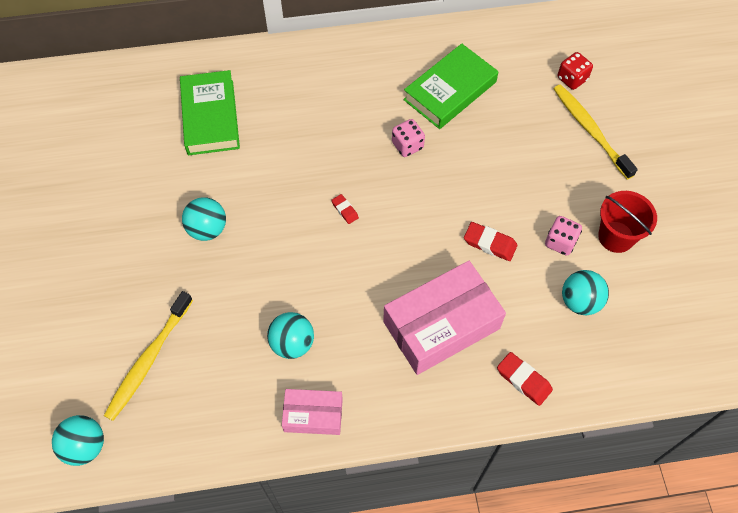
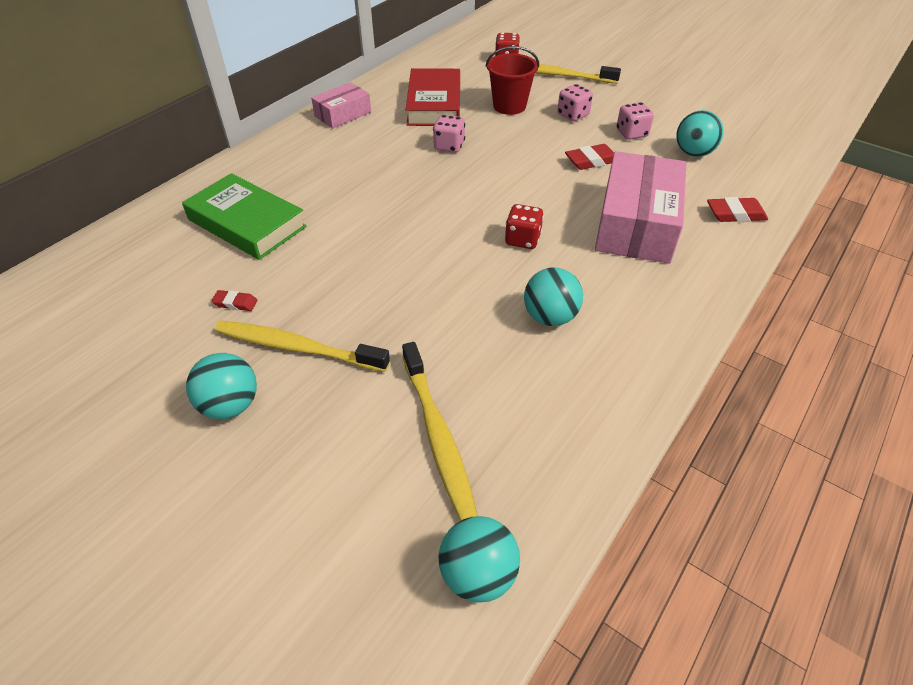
camera: 45 degrees left, 15 degrees down
turquoise ball [182,197,226,241] -> turquoise ball moved to [186,353,257,419]
pink box [282,389,343,435] -> pink box moved to [311,82,371,128]
red eraser [331,194,359,224] -> red eraser moved to [211,290,257,311]
green book [403,44,498,129] -> red book [406,68,460,126]
red bucket [598,191,657,253] -> red bucket moved to [486,46,539,115]
none -> yellow toothbrush [215,321,390,372]
none -> red dice [505,204,544,249]
none -> pink dice [557,84,593,121]

